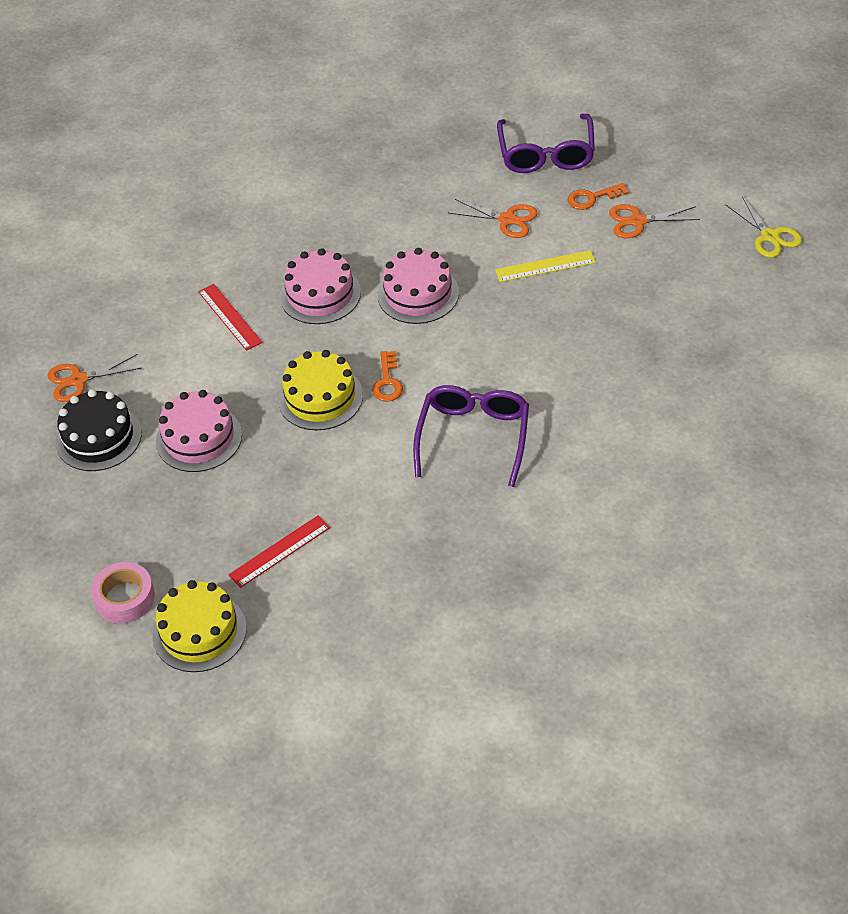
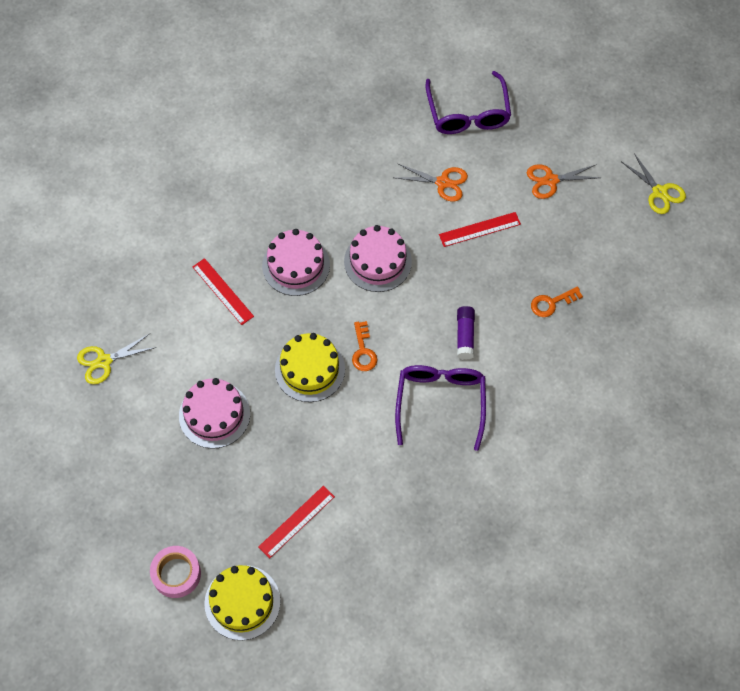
camera: 10 degrees left, 15 degrees up
orange scissors [47,354,141,402] -> yellow scissors [77,334,157,384]
black cake [56,389,142,471] -> none
yellow ruler [495,250,596,282] -> red ruler [439,212,521,247]
orange key [568,183,628,210] -> orange key moved to [531,286,583,317]
none -> purple glue stick [457,306,475,360]

